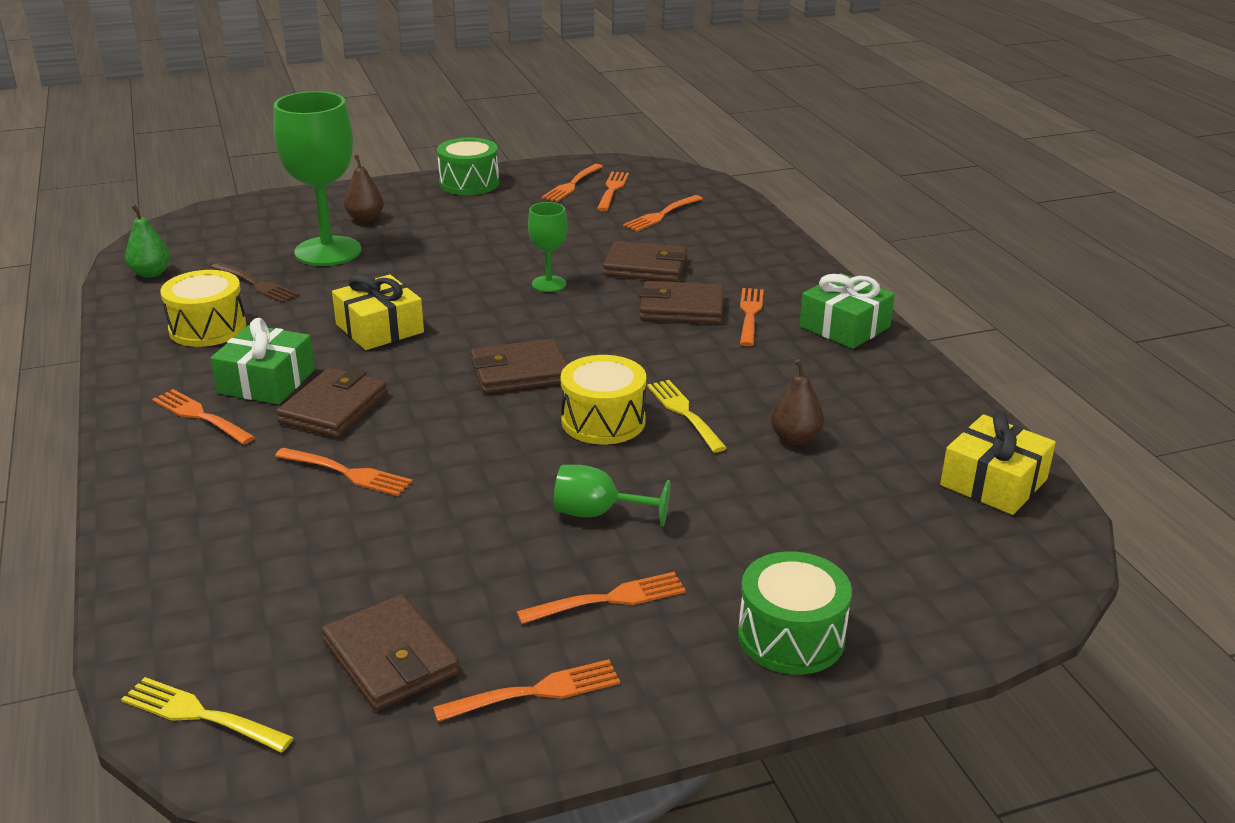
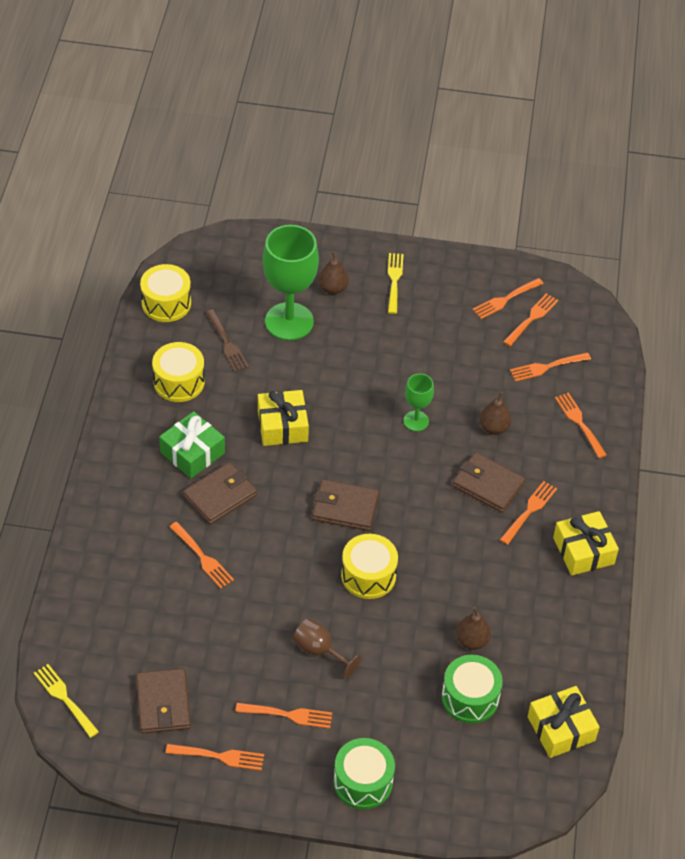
camera: 25 degrees right, 20 degrees up
green pear [125,205,171,278] -> yellow drum [140,264,191,322]
orange fork [152,389,255,445] -> orange fork moved to [555,393,607,458]
green drum [437,138,499,195] -> green drum moved to [442,655,503,723]
green goblet [554,465,670,527] -> brown goblet [293,618,362,679]
brown wallet [603,241,687,282] -> brown pear [479,392,511,435]
yellow fork [647,380,727,452] -> yellow fork moved to [388,253,403,314]
green gift [799,273,895,349] -> yellow gift [553,511,619,575]

